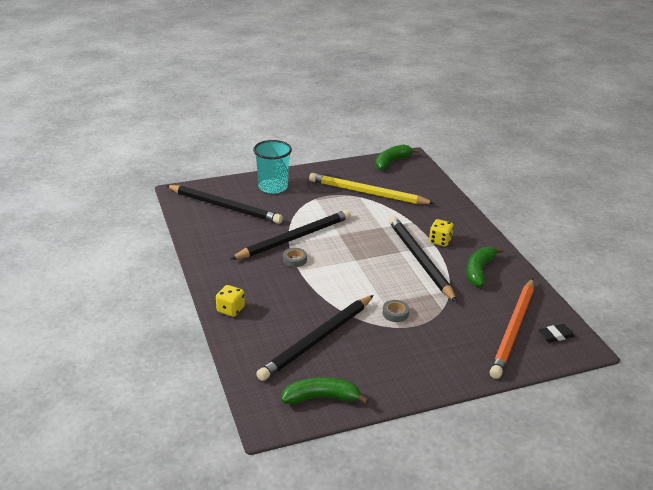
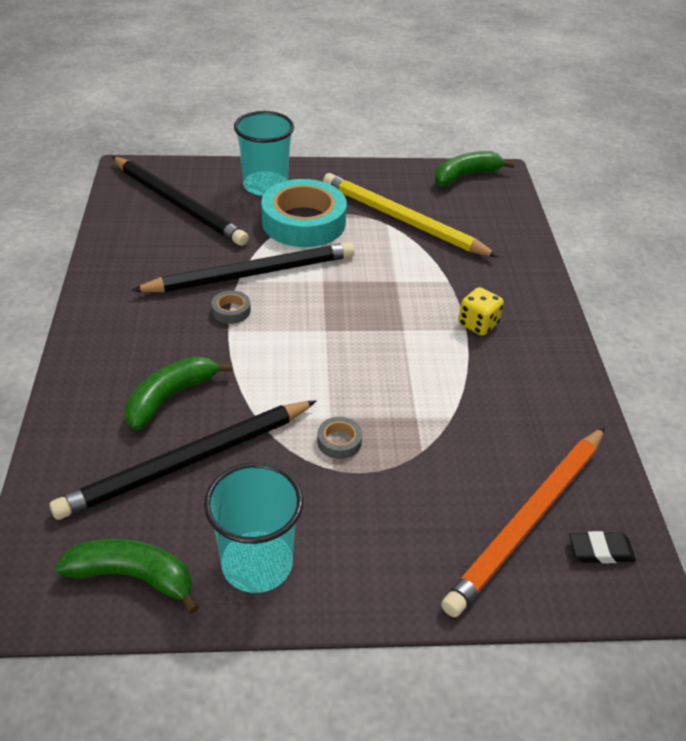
camera: 15 degrees right, 10 degrees up
yellow dice [216,285,245,317] -> none
black pencil [389,216,457,302] -> none
green banana [466,247,504,287] -> green banana moved to [125,356,232,430]
none -> turquoise cup [204,462,303,593]
none -> turquoise tape [261,179,347,247]

